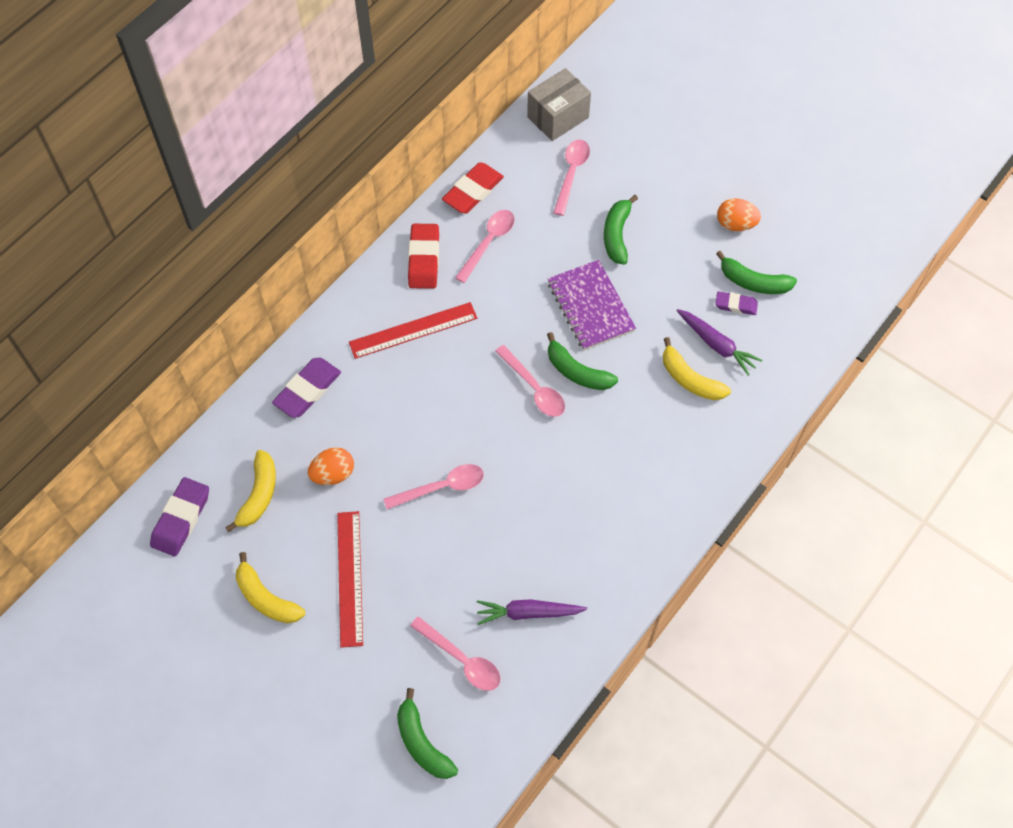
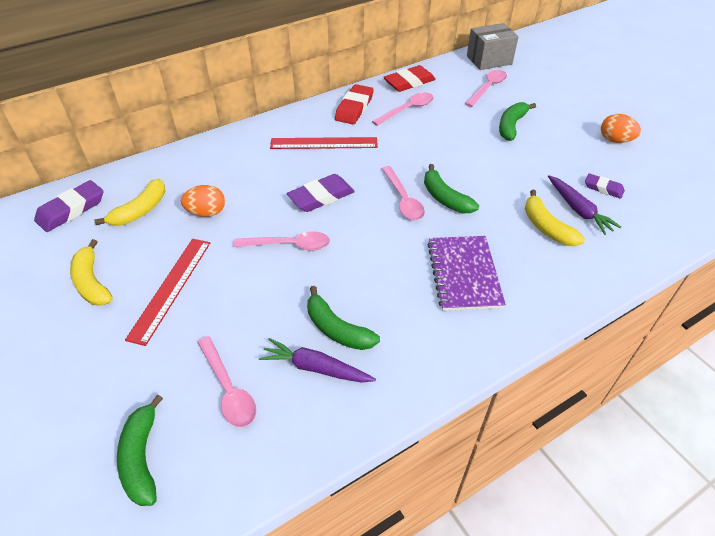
camera: 20 degrees right, 15 degrees down
purple eraser [272,357,341,418] -> purple eraser moved to [287,174,355,212]
purple notebook [548,260,636,350] -> purple notebook moved to [427,236,506,311]
green banana [716,251,797,294] -> green banana moved to [307,286,380,350]

